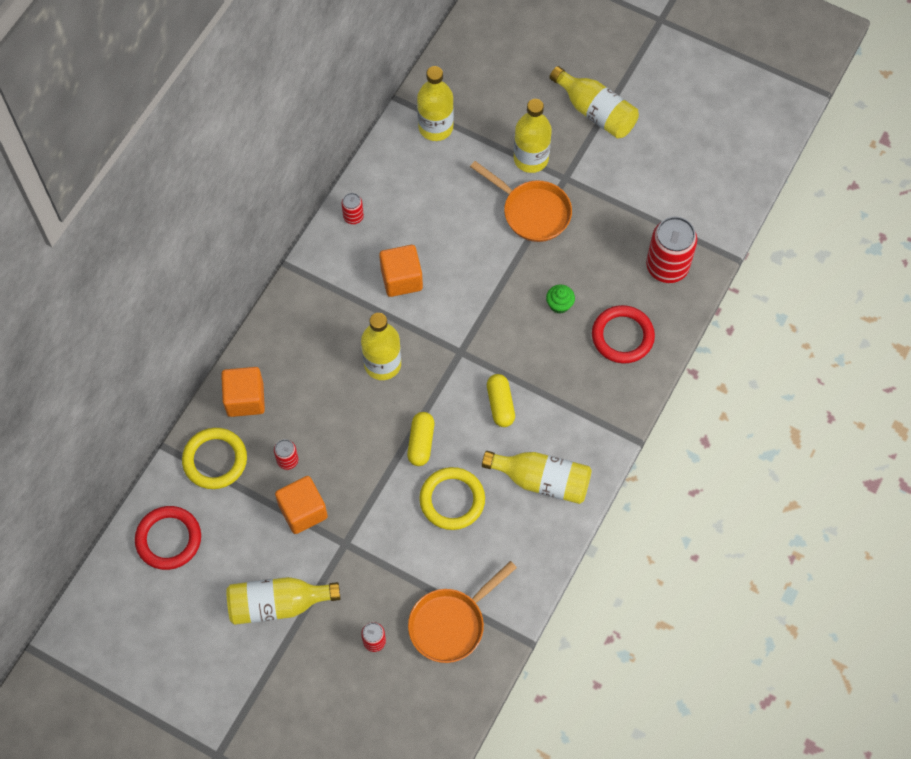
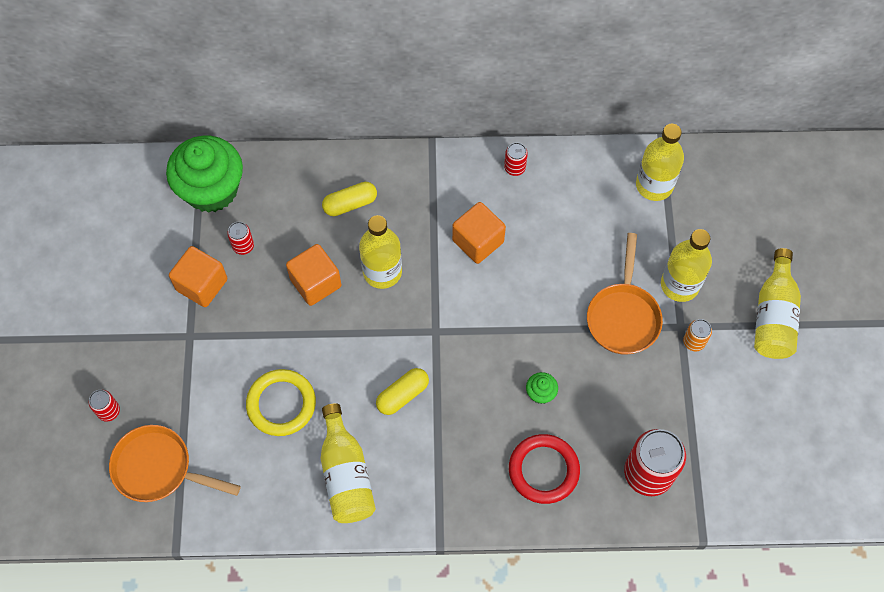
camera: 60 degrees right, 0 degrees up
red ring [135,506,201,570] -> none
yellow ring [182,428,247,489] -> green cupcake [166,136,243,213]
orange cube [221,367,265,417] -> orange cube moved to [286,244,341,306]
yellow bottle [226,577,341,625] -> none
yellow capsule [407,412,434,466] -> yellow capsule moved to [322,182,377,216]
none -> orange can [683,319,712,351]

